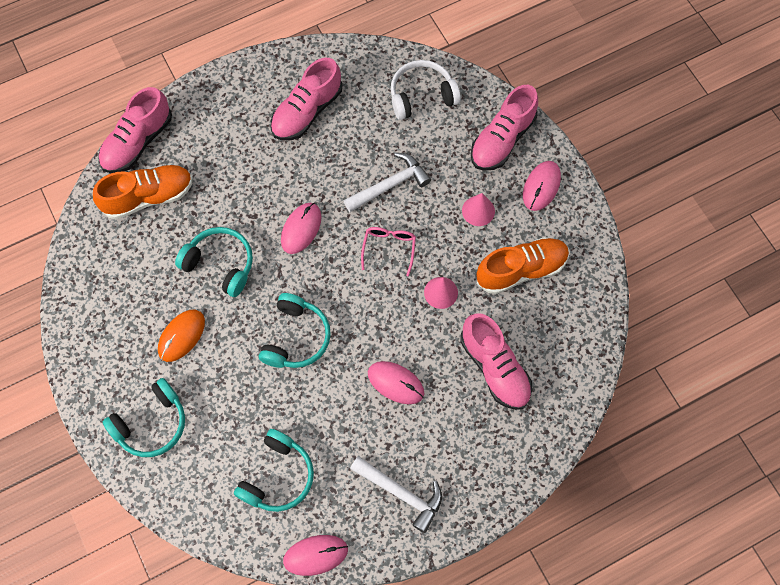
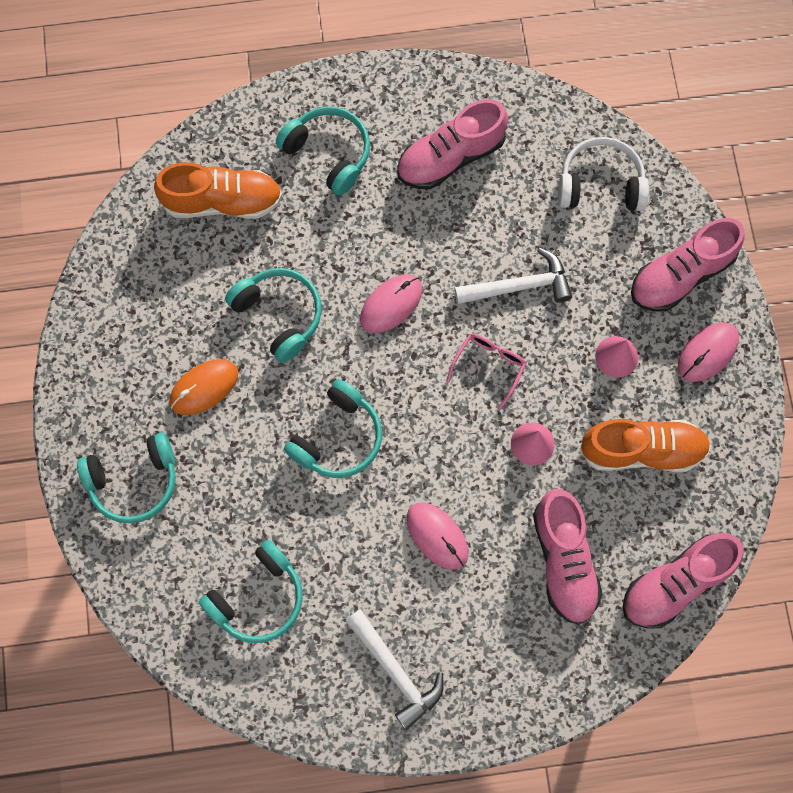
camera: 20 degrees right, 5 degrees up
pink shoe [99,87,172,173] -> pink shoe moved to [623,533,743,629]
pink mouse [283,535,348,576] -> none
none -> turquoise headphones [276,106,370,196]

